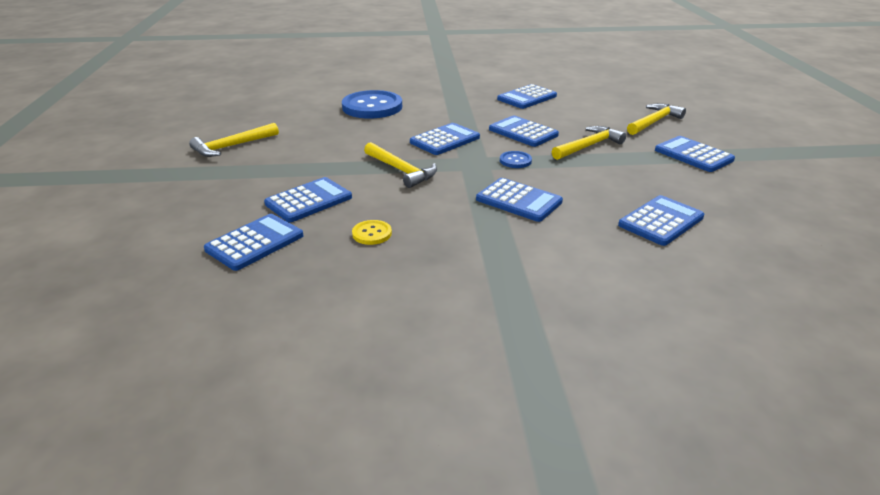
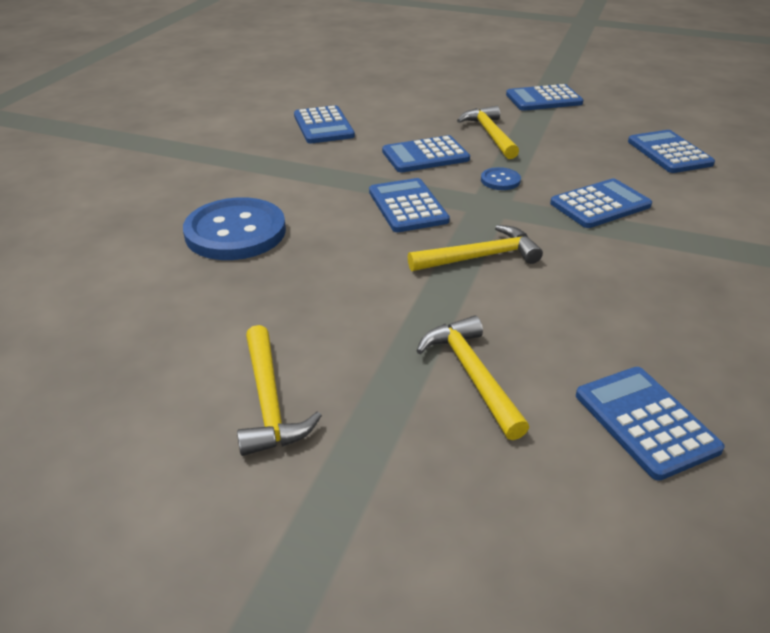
camera: 65 degrees left, 5 degrees up
blue calculator [264,177,352,222] -> none
yellow button [352,220,392,245] -> none
yellow hammer [627,103,686,135] -> yellow hammer moved to [417,316,529,440]

